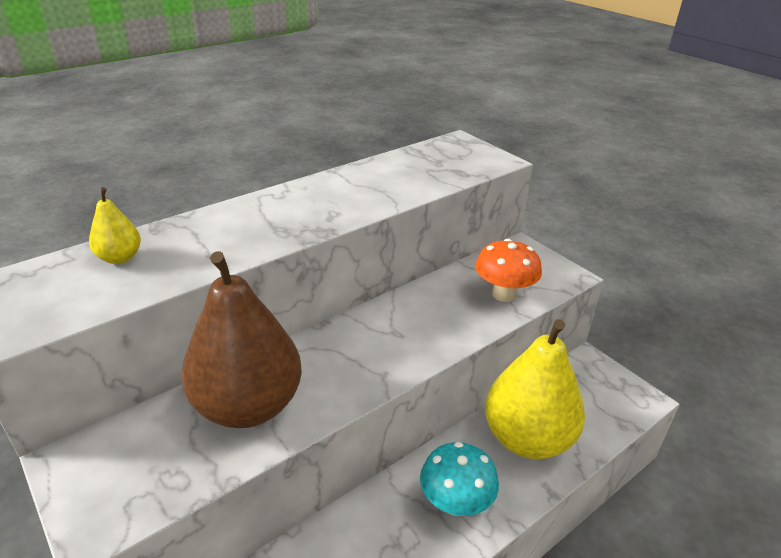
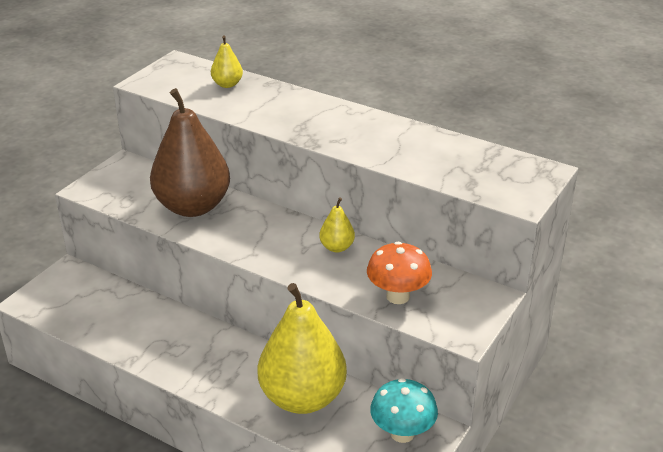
camera: 70 degrees right, 0 degrees up
turquoise mushroom [420,442,499,516] -> turquoise mushroom moved to [370,378,438,443]
none -> yellow pear [319,197,355,253]

